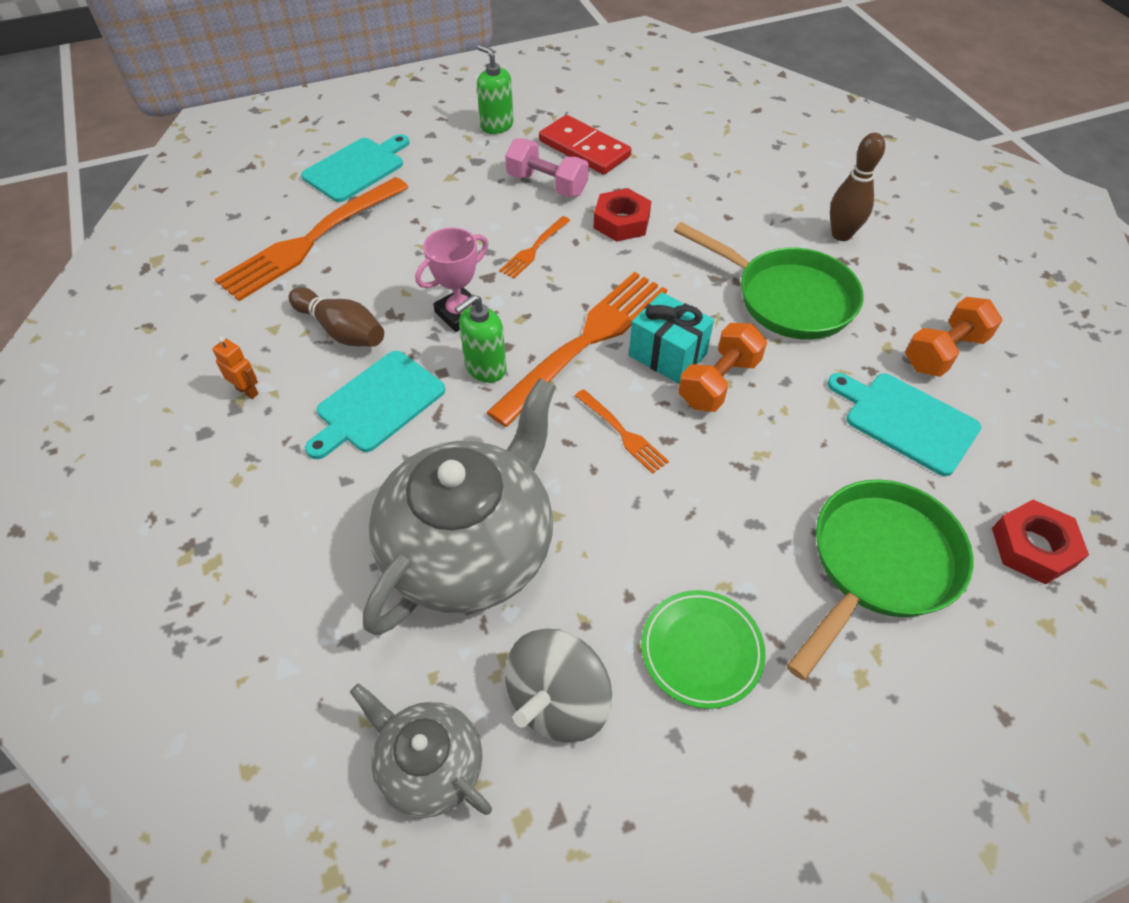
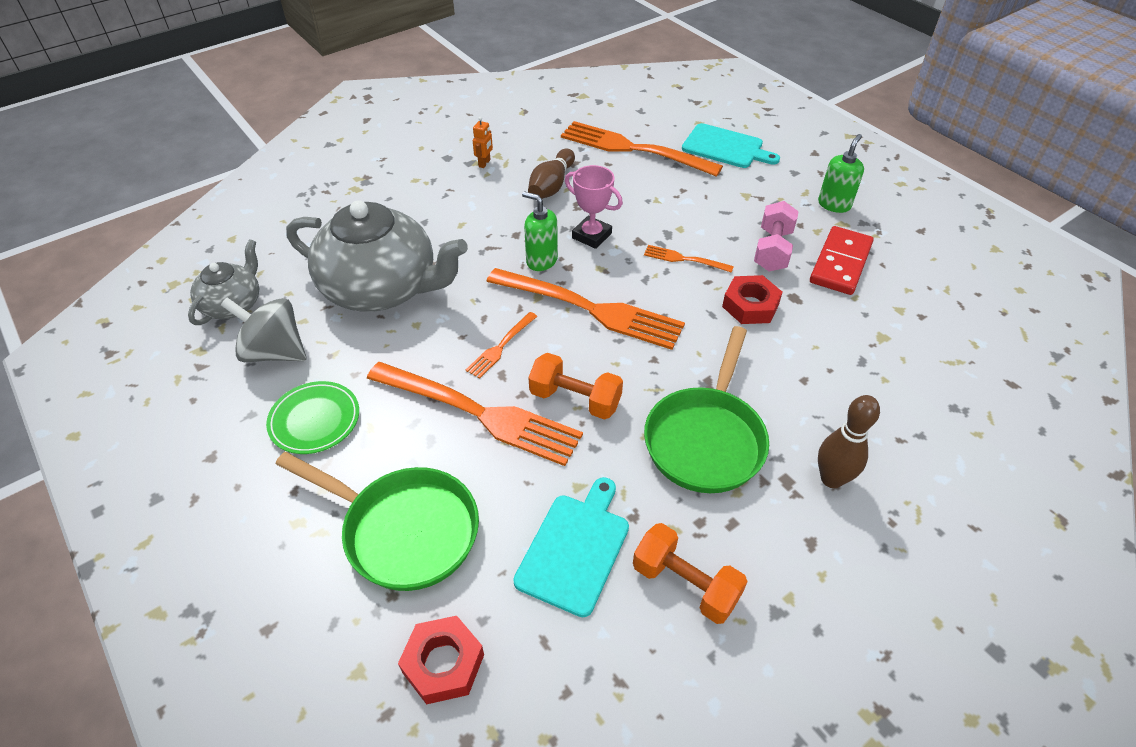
camera: 75 degrees right, 5 degrees down
turquoise cutting board [305,351,445,459] -> none
turquoise gift [629,292,714,384] -> none
none -> orange fork [367,362,583,466]

